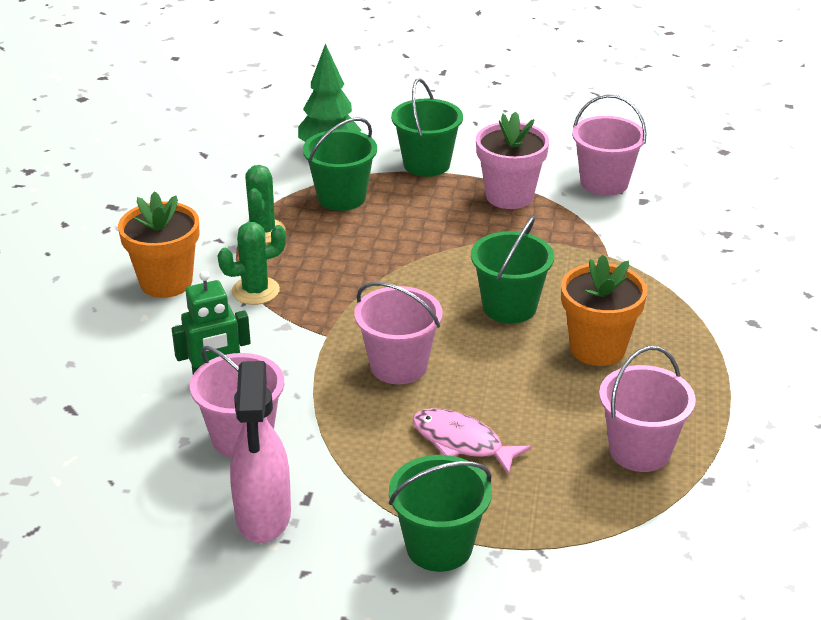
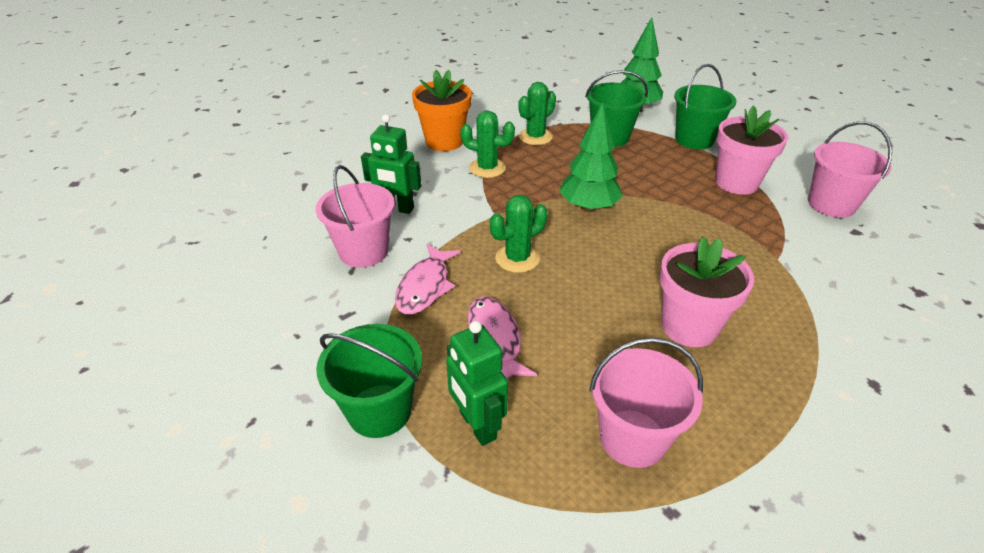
camera: 40 degrees right, 5 degrees up
pink spray bottle [230,361,291,543] -> none
pink bucket [354,282,443,384] -> green cactus [490,195,547,273]
green bucket [471,216,554,324] -> none
orange flower pot [561,255,647,366] -> pink flower pot [660,237,754,347]
none -> pink fish [395,244,461,314]
none -> green robot [446,321,508,446]
none -> green tree [559,102,623,212]

